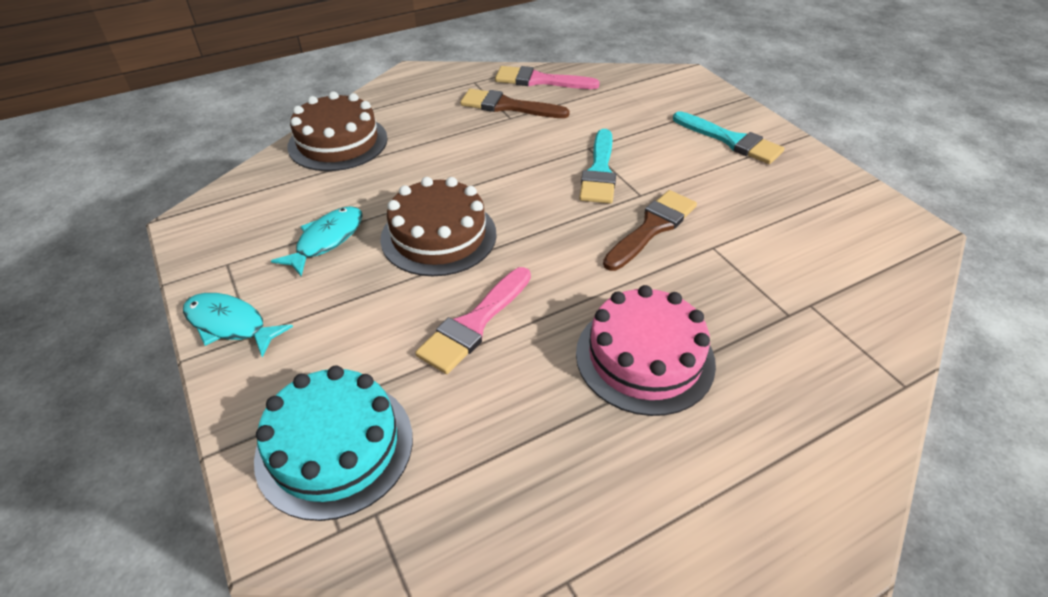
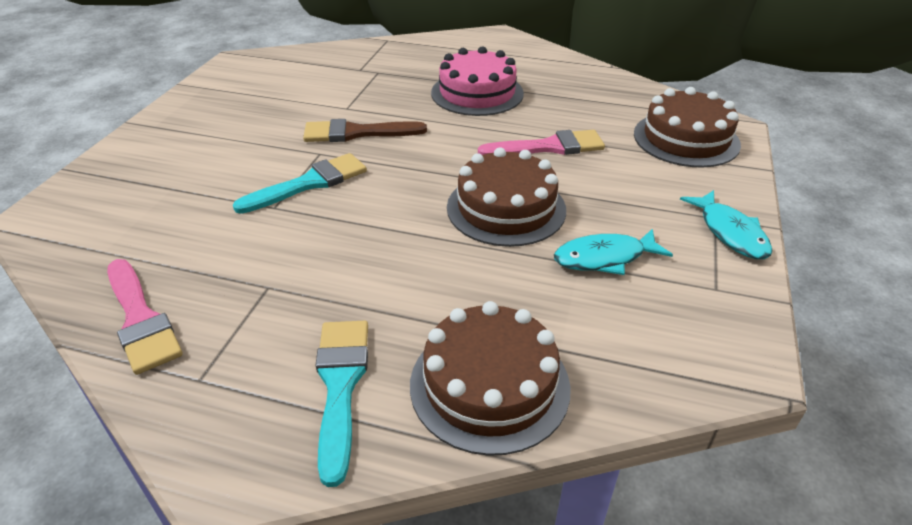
camera: 135 degrees left, 5 degrees down
turquoise cake [254,366,413,521] -> brown cake [634,87,741,168]
brown brush [460,89,570,118] -> none
turquoise brush [673,111,784,164] -> turquoise brush moved to [315,321,368,487]

